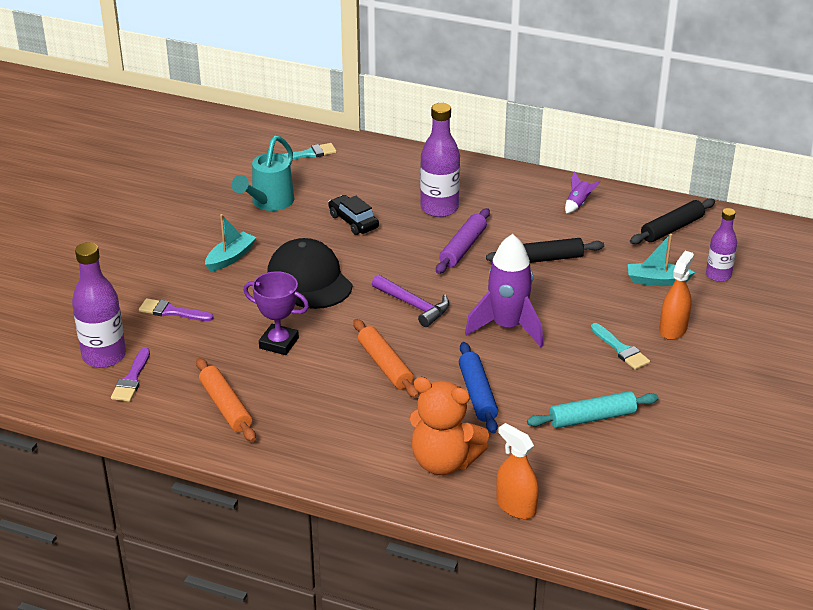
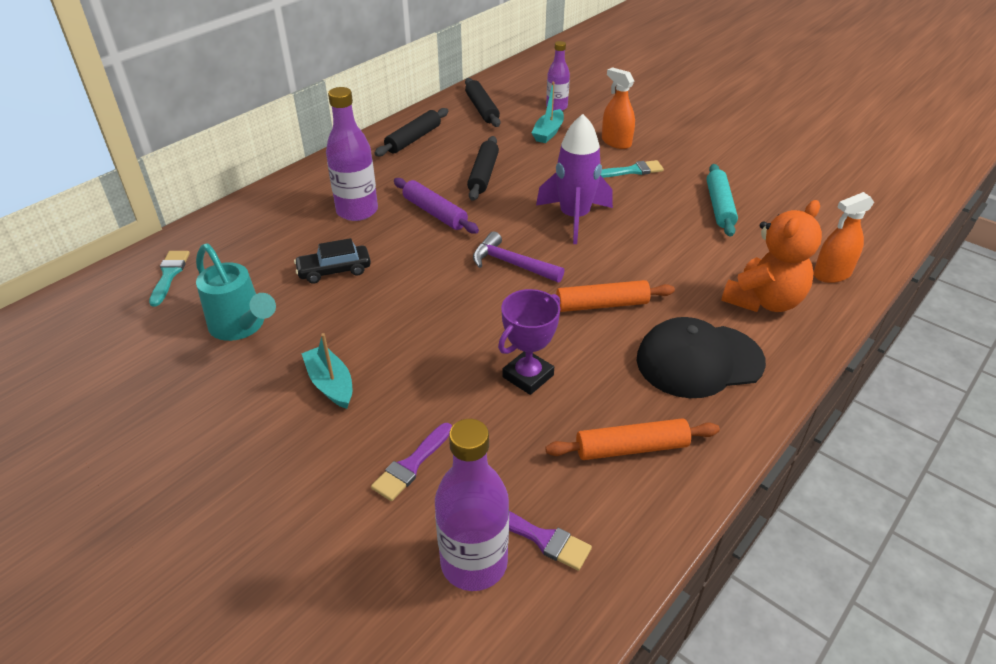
camera: 70 degrees left, 5 degrees up
black cap [267,238,353,309] -> black cap moved to [636,317,766,398]
purple hammer [372,275,449,327] -> purple hammer turned 120 degrees counterclockwise [473,231,565,282]
blue rolling pin [459,342,498,434] -> none
purple rocket [565,171,601,213] -> black rolling pin [374,108,448,156]

